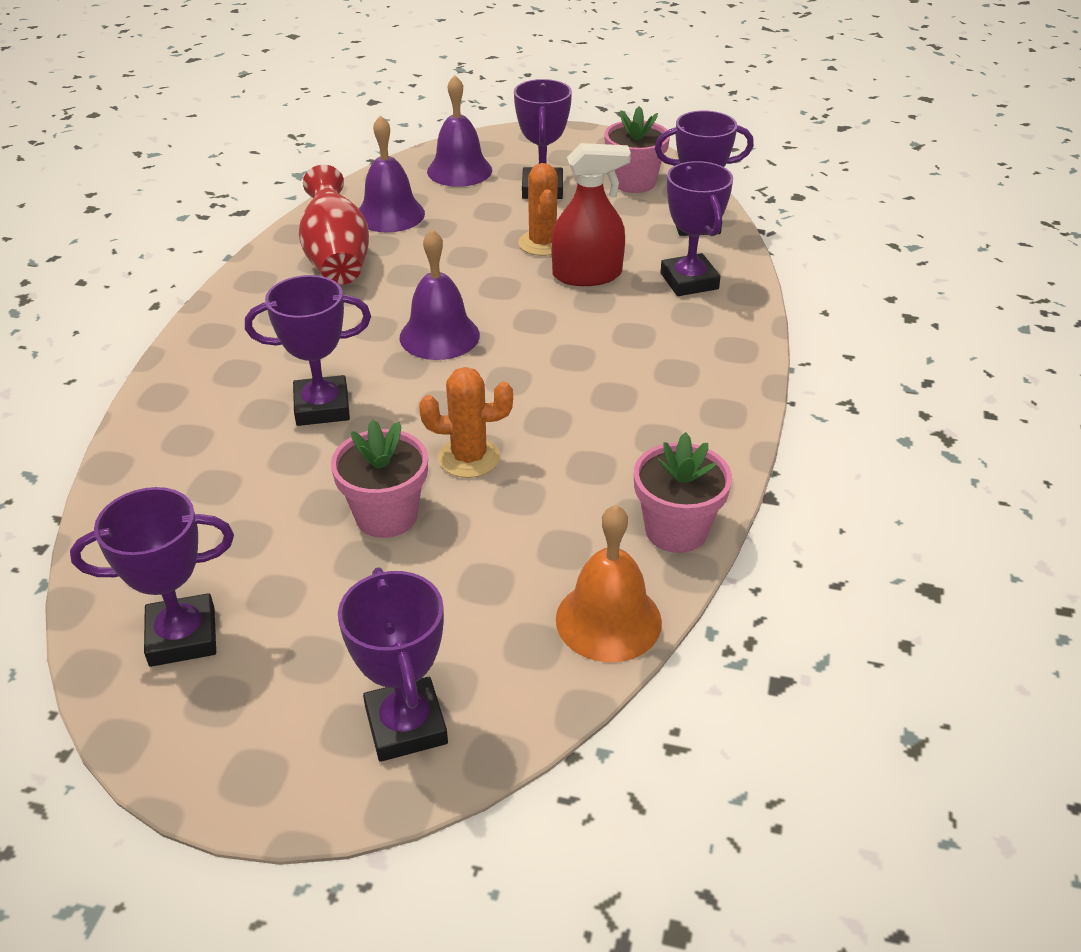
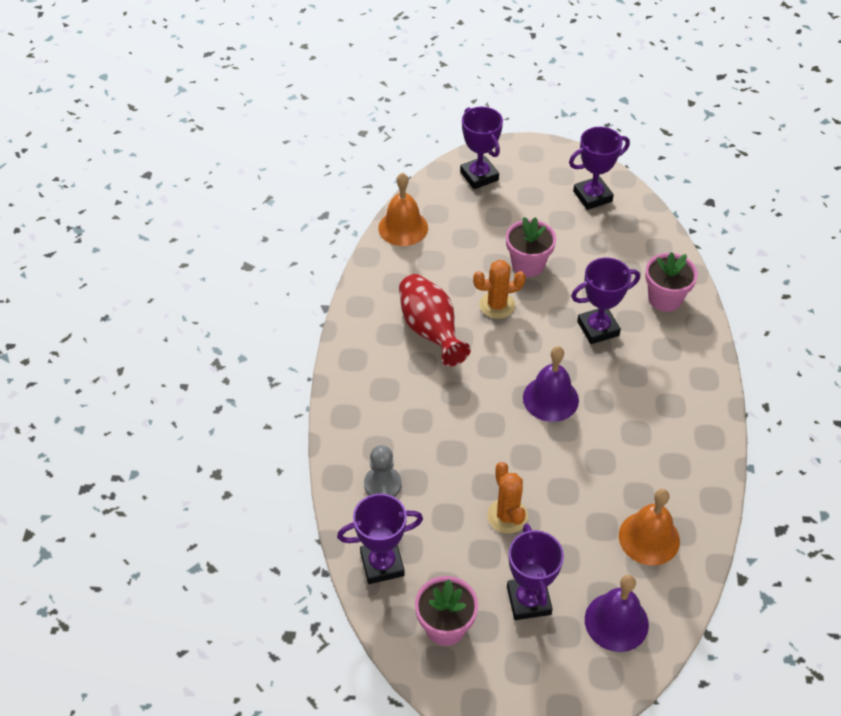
camera: 170 degrees right, 10 degrees up
red vase [299,165,369,285] -> red vase moved to [399,274,471,366]
purple bell [359,115,425,232] -> orange bell [619,489,680,566]
red spray bottle [551,143,631,286] -> none
pink flower pot [634,432,732,553] -> pink flower pot moved to [645,252,698,312]
purple trophy [660,161,733,296] -> grey pawn [364,445,402,497]

